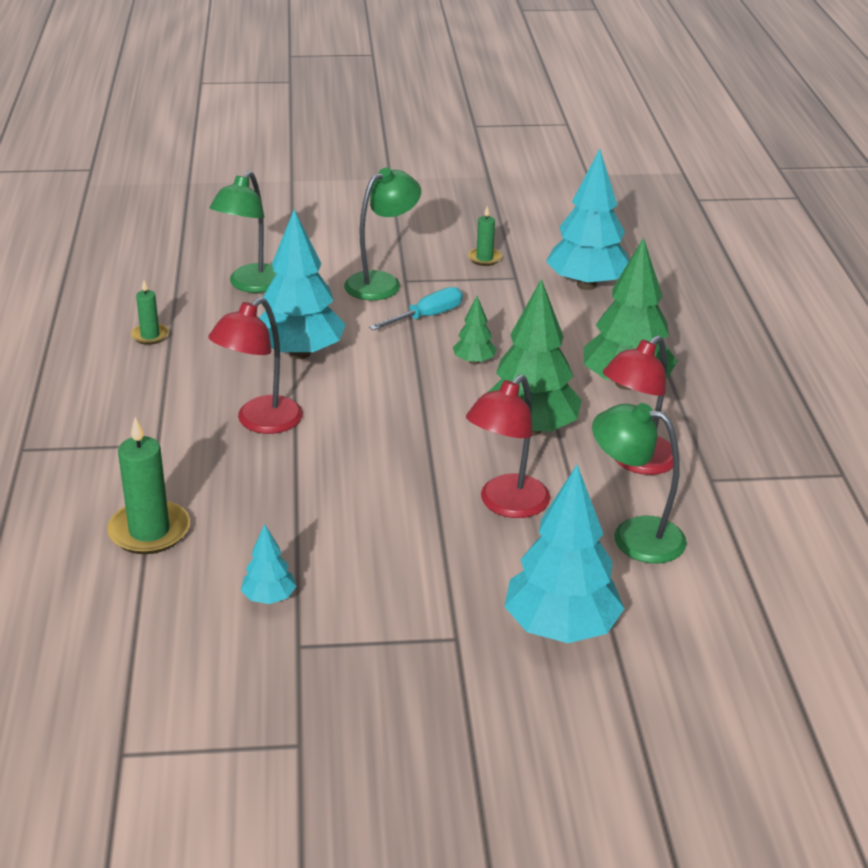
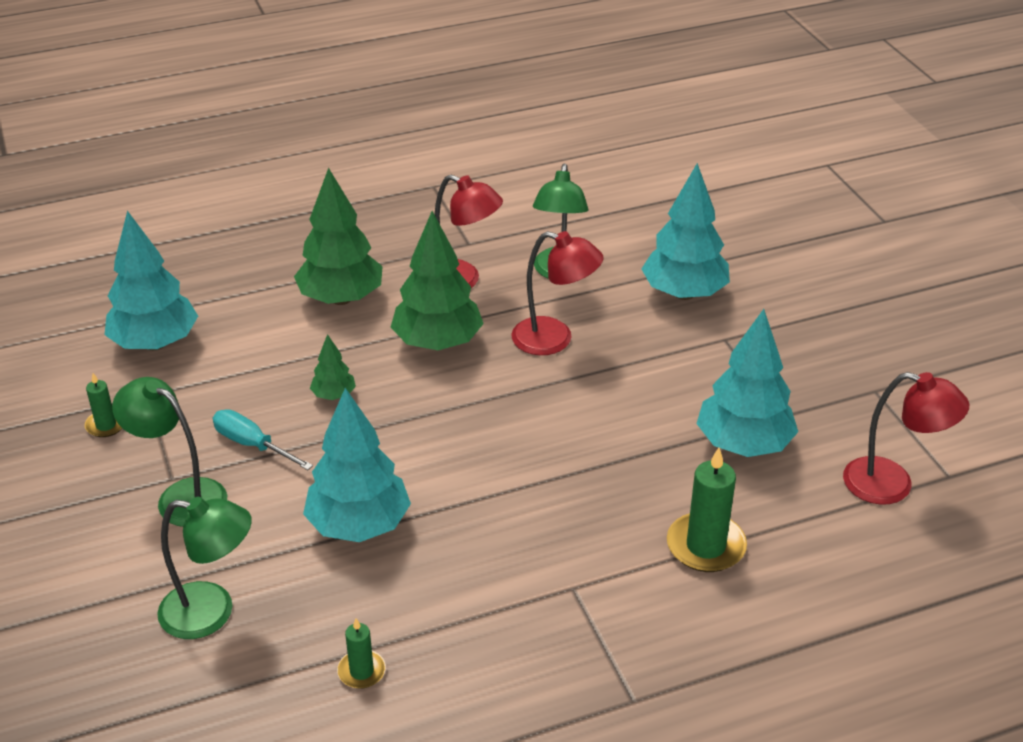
camera: 105 degrees left, 5 degrees up
red lamp [208,297,303,434] -> red lamp moved to [843,372,969,505]
turquoise tree [241,524,296,604] -> turquoise tree [696,309,798,457], size x2.10

